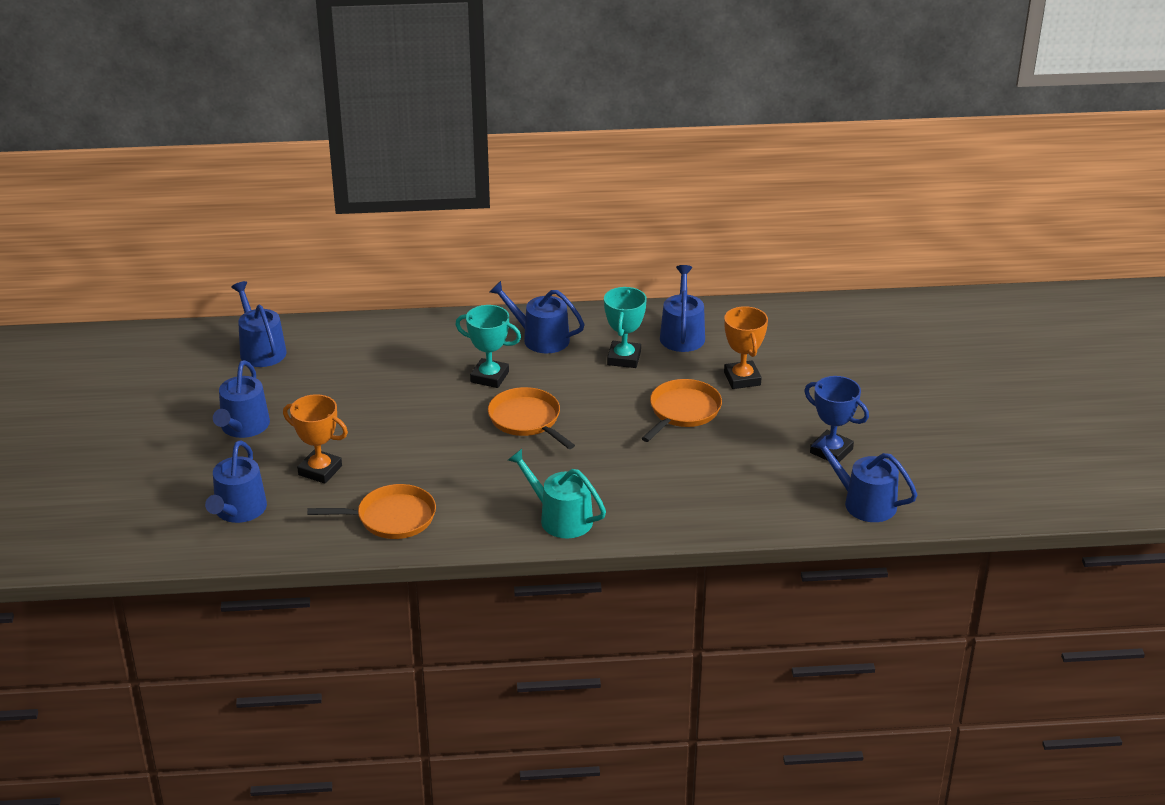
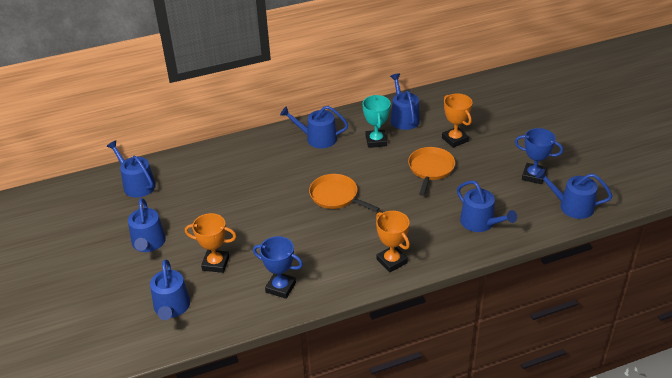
camera: 15 degrees left, 5 degrees up
orange pan [307,484,436,539] -> blue trophy [253,236,303,299]
turquoise trophy [455,305,521,388] -> none
turquoise watering can [508,449,606,538] -> orange trophy [376,211,410,272]
none -> blue watering can [457,180,517,232]

